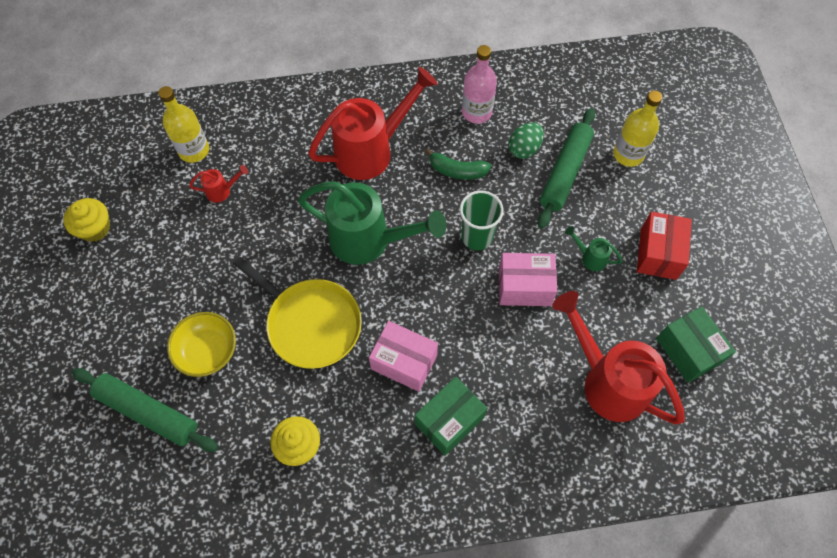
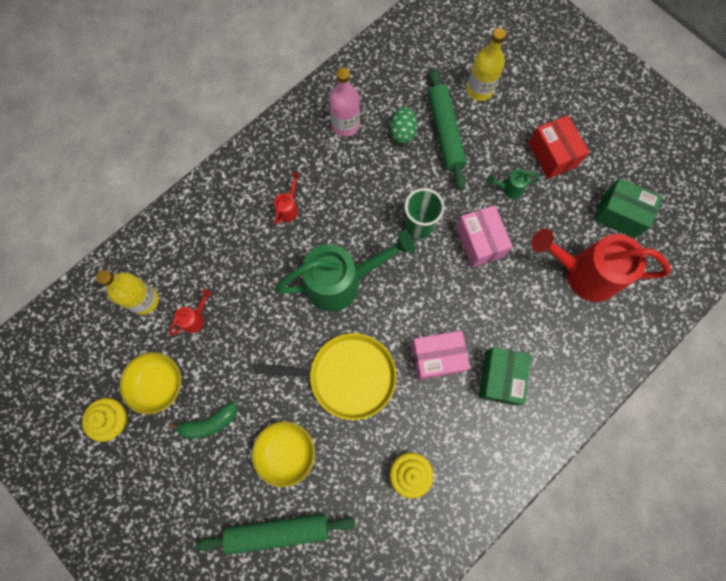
camera: 35 degrees left, 10 degrees up
red watering can [308,67,437,180] -> red watering can [274,172,301,225], size x0.42
green banana [425,148,491,180] -> green banana moved to [169,402,237,439]
pink box [499,253,557,306] -> pink box turned 75 degrees counterclockwise [456,205,513,268]
none -> yellow bowl [120,352,181,414]

